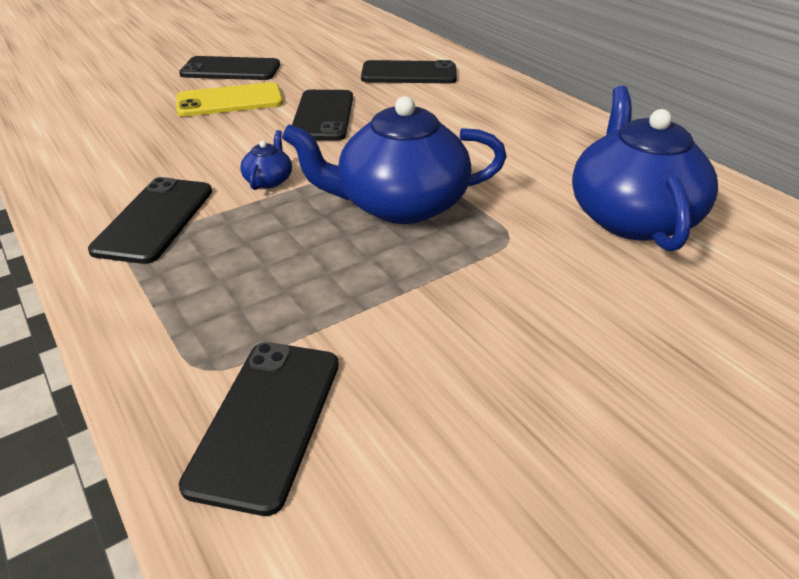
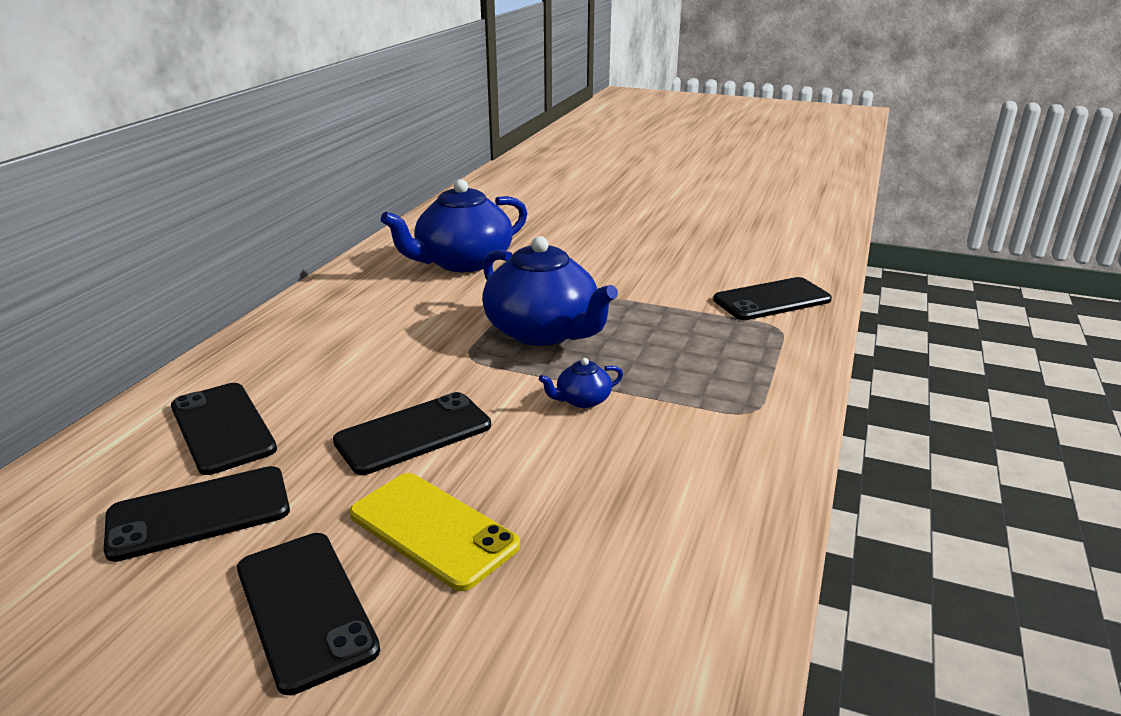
camera: 125 degrees left, 10 degrees down
black phone [88,177,212,264] -> black phone moved to [104,466,290,562]

